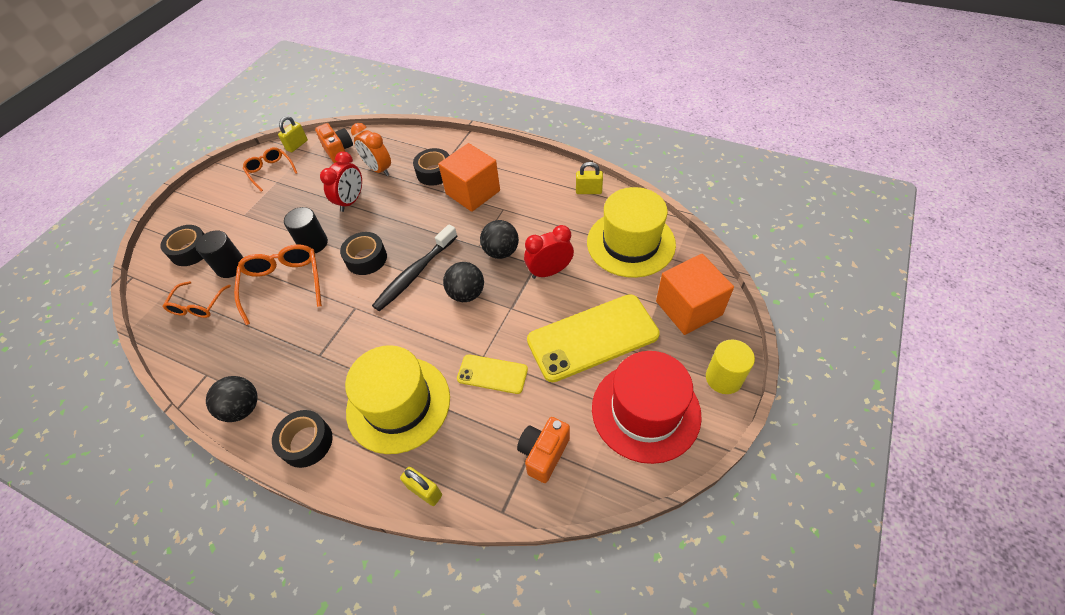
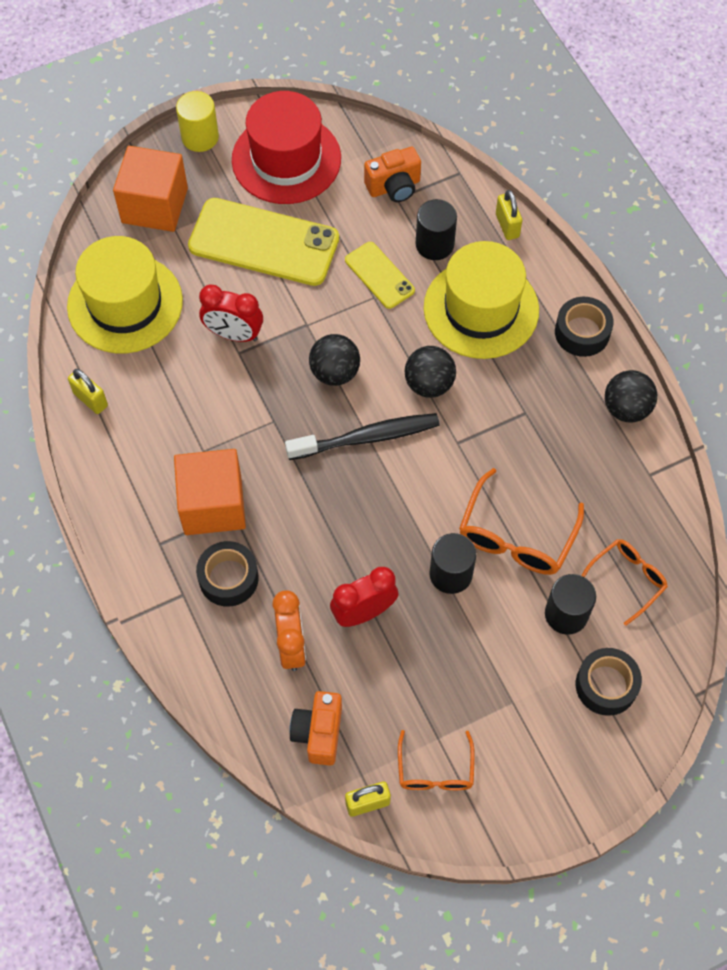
camera: 145 degrees left, 10 degrees up
black tape [340,232,387,275] -> none
black ball [480,220,519,259] -> black ball moved to [405,346,456,398]
none -> black cylinder [416,199,457,260]

